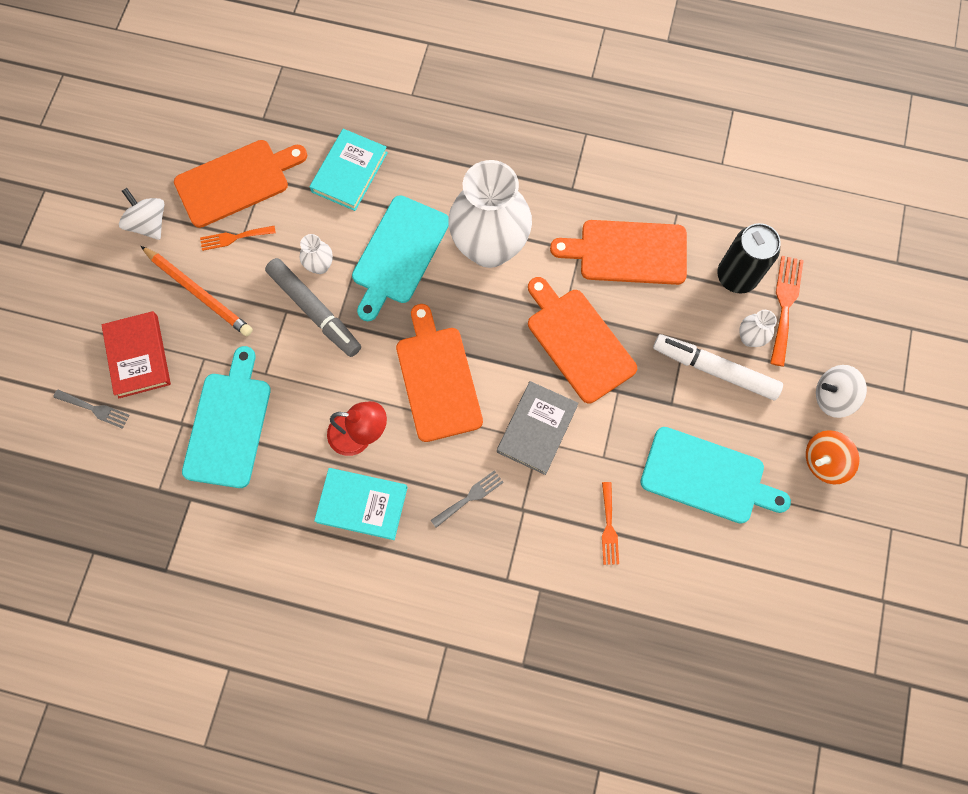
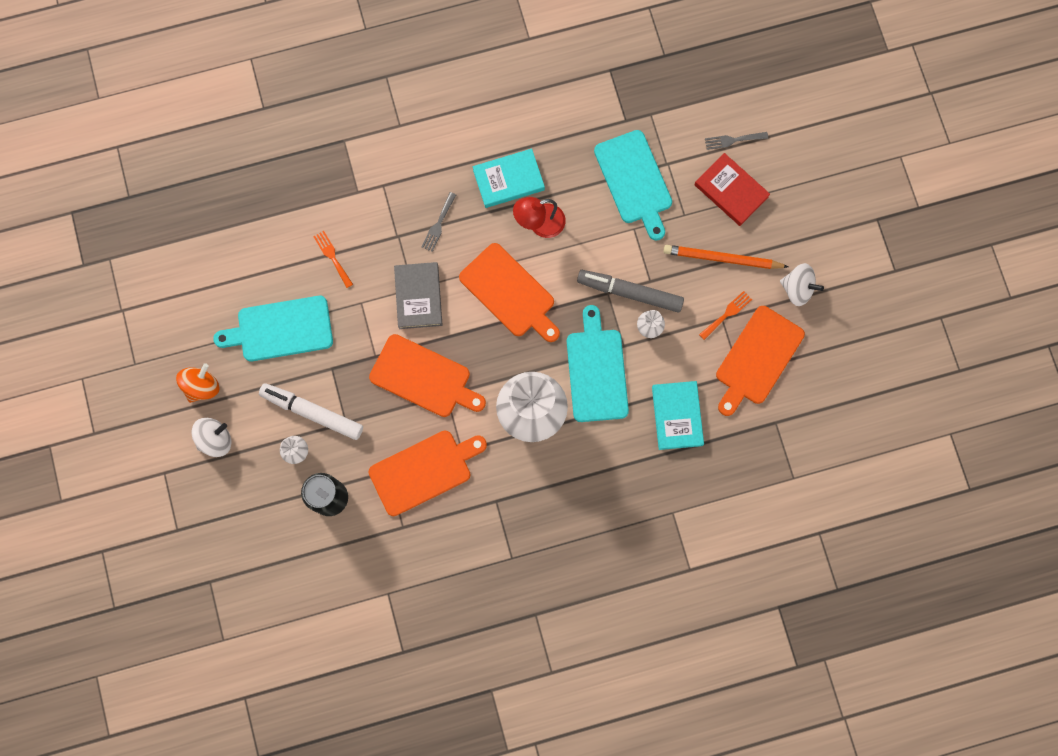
camera: 150 degrees right, 5 degrees up
white marker [653,334,783,400] -> white marker turned 150 degrees counterclockwise [259,383,363,440]
orange fork [770,256,804,367] -> none

